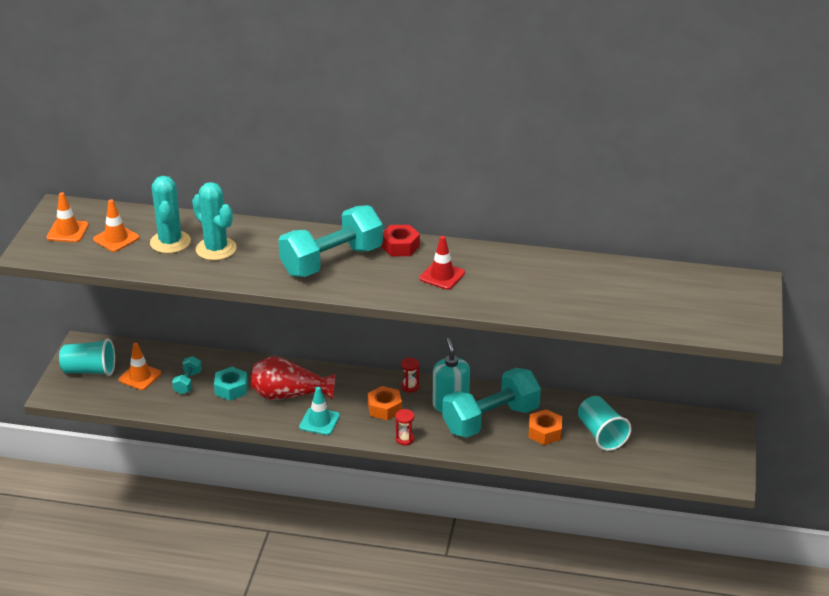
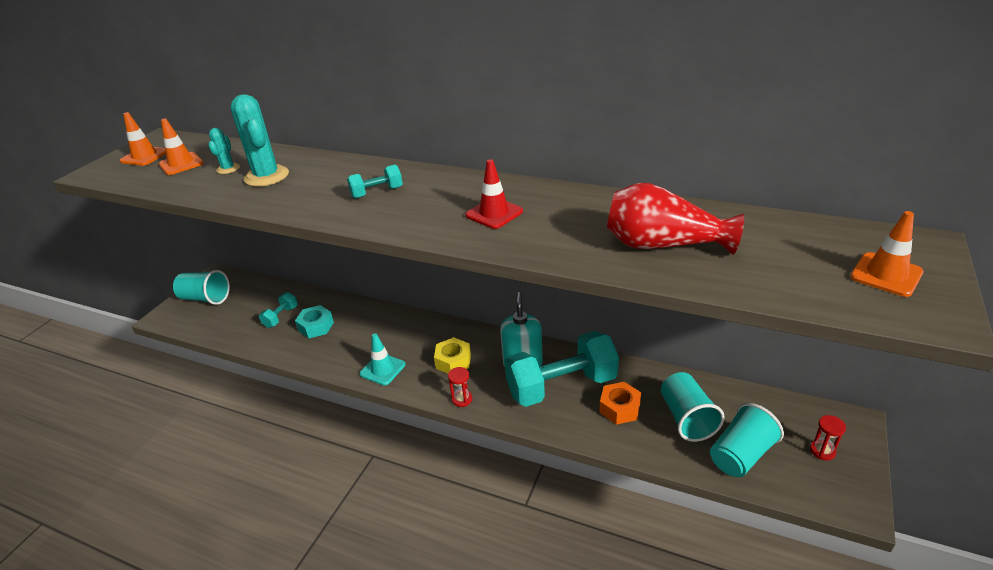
camera: 15 degrees right, 0 degrees up
orange traffic cone [119,342,161,390] -> orange traffic cone moved to [850,211,924,297]
turquoise cactus [150,176,191,253] -> turquoise cactus [208,128,240,174], size x0.53
red vase [251,357,336,400] -> red vase moved to [607,183,744,255]
turquoise dumbbell [278,205,383,277] -> turquoise dumbbell [347,165,403,199], size x0.44
orange nut [368,386,402,421] -> yellow nut [434,337,471,374]
red nut [381,225,420,256] -> none
red hourglass [401,358,419,393] -> red hourglass moved to [810,415,846,461]
none -> turquoise cup [710,403,784,477]

